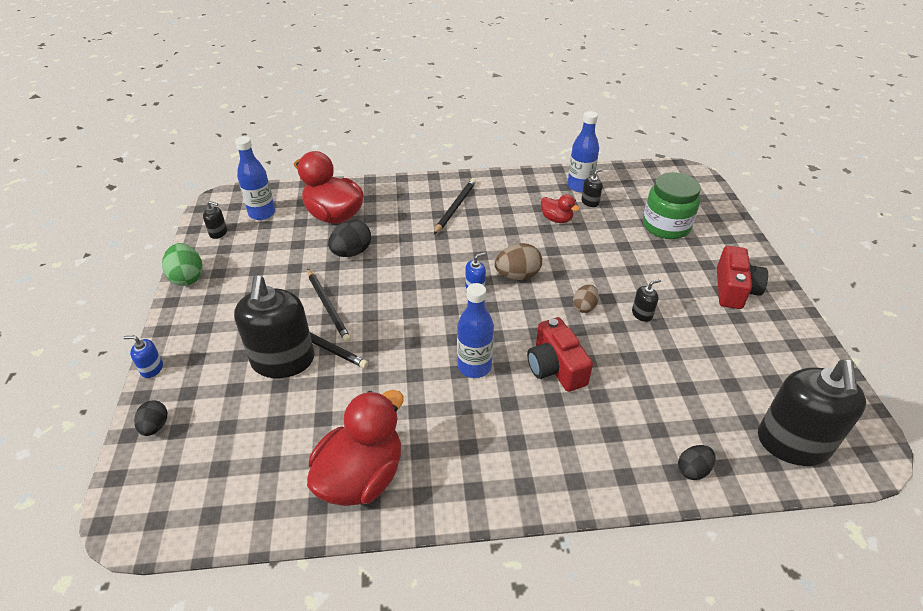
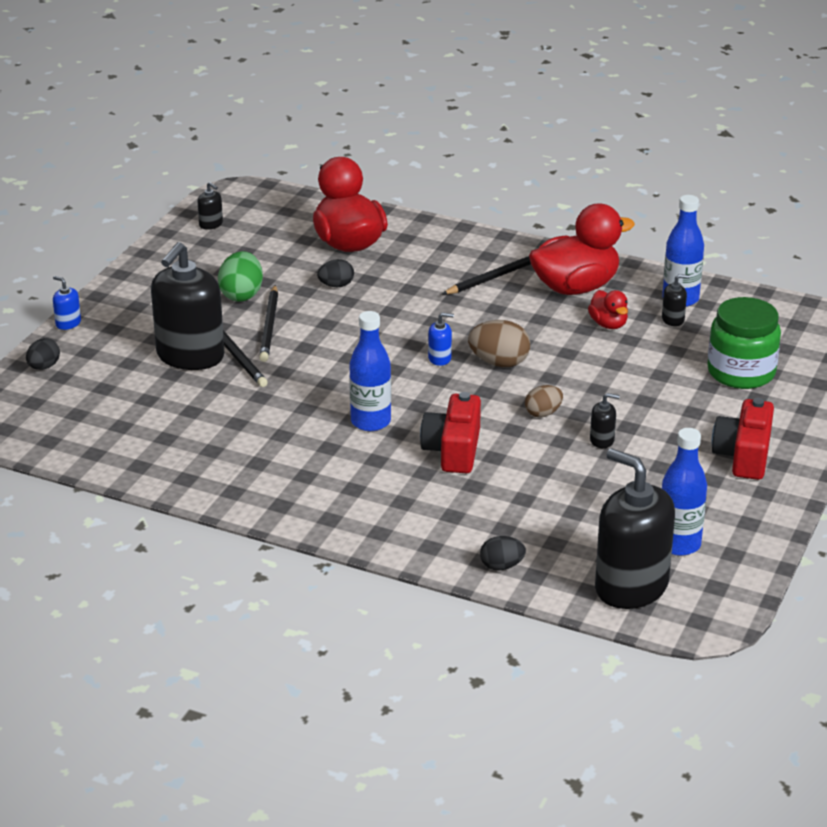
camera: 30 degrees right, 10 degrees down
green egg [162,243,203,286] -> green egg moved to [218,251,263,302]
blue bottle [235,136,275,220] -> blue bottle moved to [662,428,707,556]
red duck [307,390,404,506] -> red duck moved to [529,204,635,295]
black egg [328,220,371,257] -> black egg [317,259,354,287], size x0.64
red camera [717,246,768,309] -> red camera turned 150 degrees clockwise [712,398,774,480]
black soap dispenser [758,360,866,466] -> black soap dispenser turned 90 degrees clockwise [595,448,675,609]

